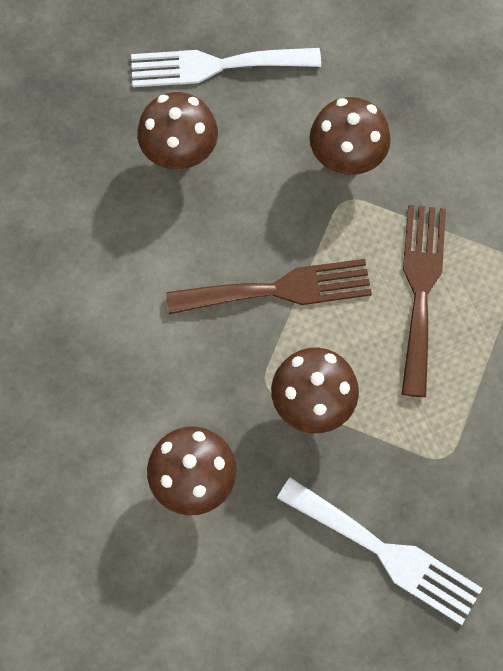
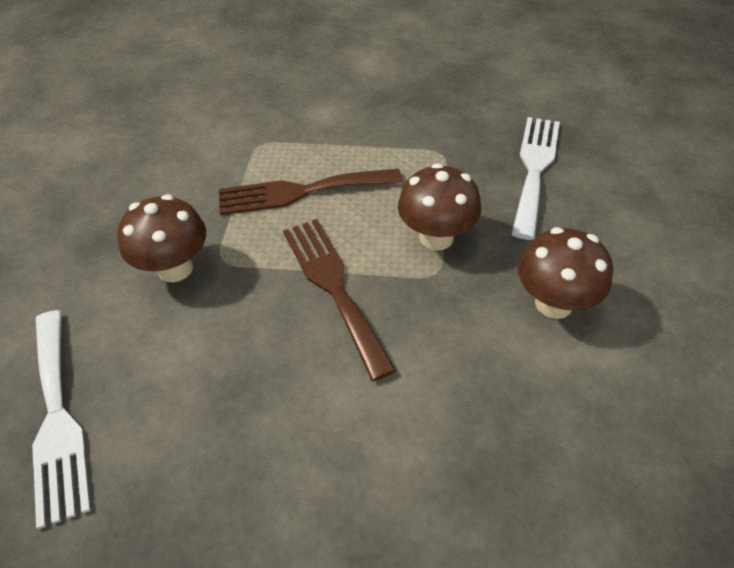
camera: 105 degrees left, 20 degrees down
brown mushroom [137,92,218,170] -> none

